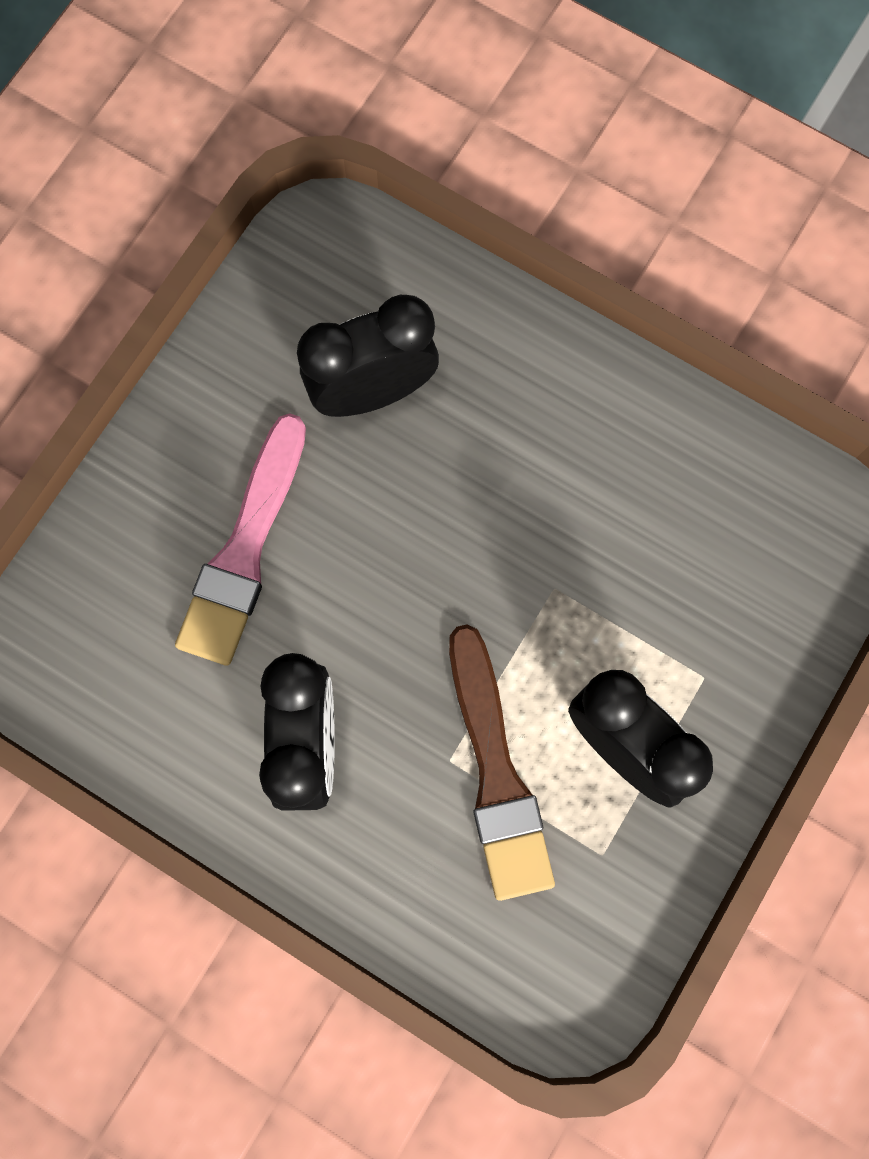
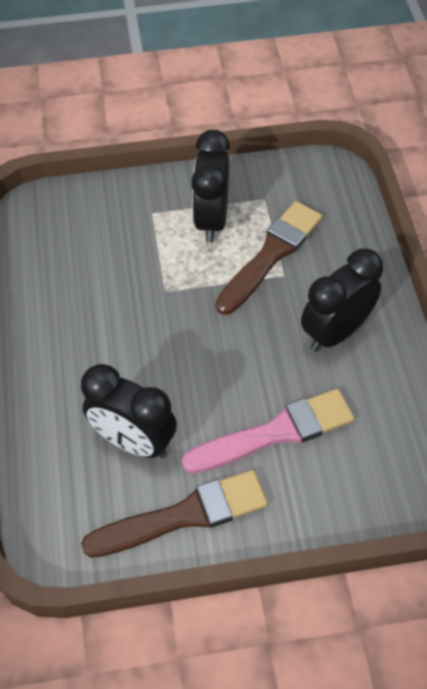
camera: 130 degrees left, 20 degrees down
none -> brown brush [81,470,268,558]

